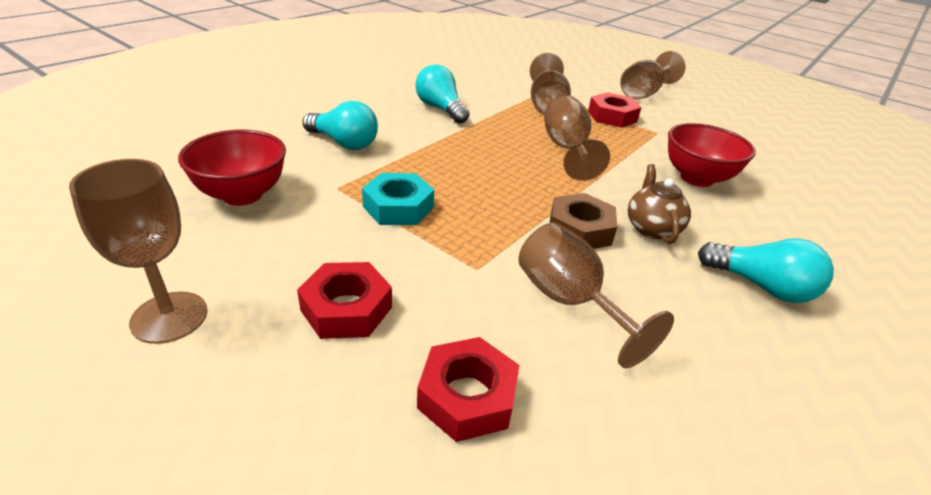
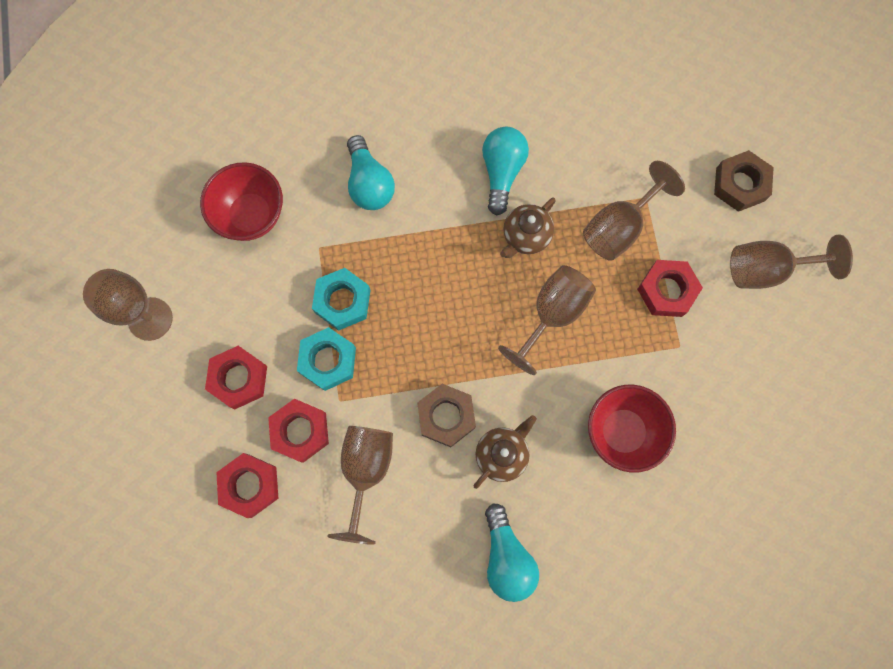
camera: 45 degrees right, 40 degrees up
none -> red nut [268,399,329,463]
none -> turquoise nut [297,327,356,391]
none -> brown teapot [500,197,556,258]
none -> brown nut [714,150,774,212]

